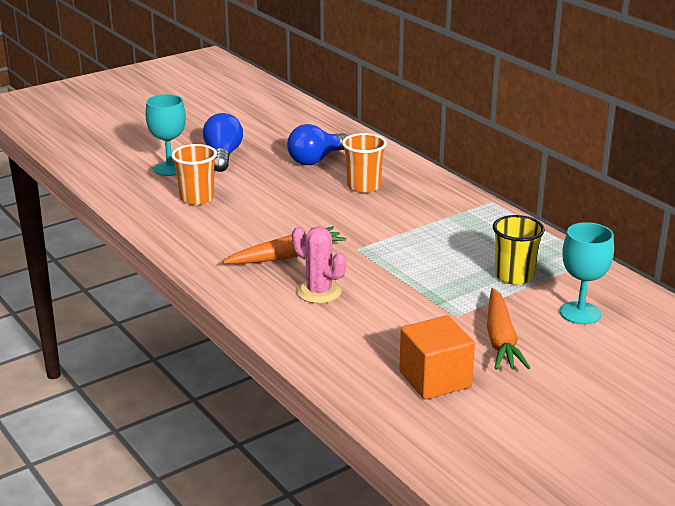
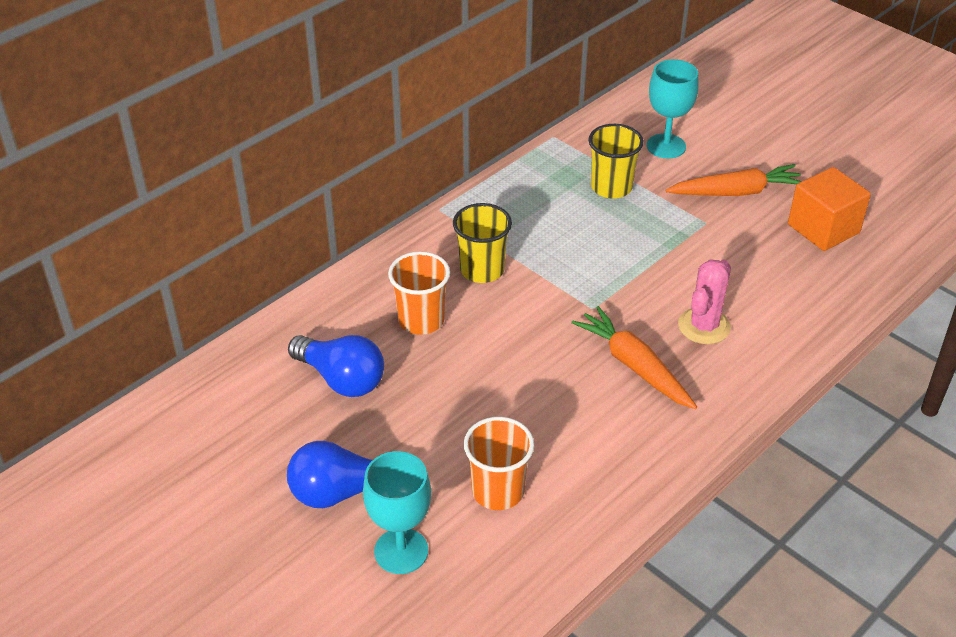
camera: 100 degrees left, 15 degrees up
none -> yellow cup [453,203,512,283]

